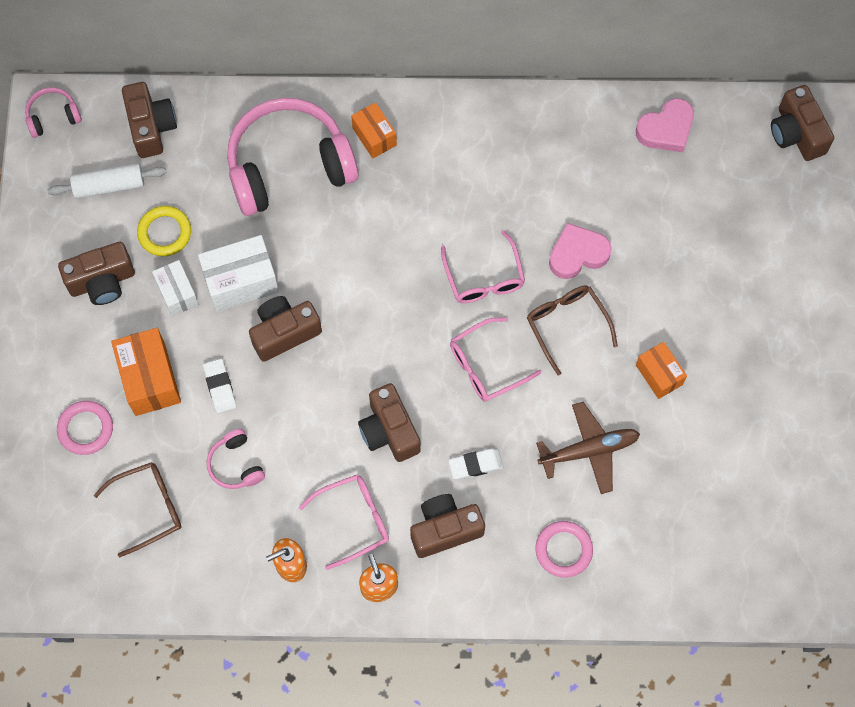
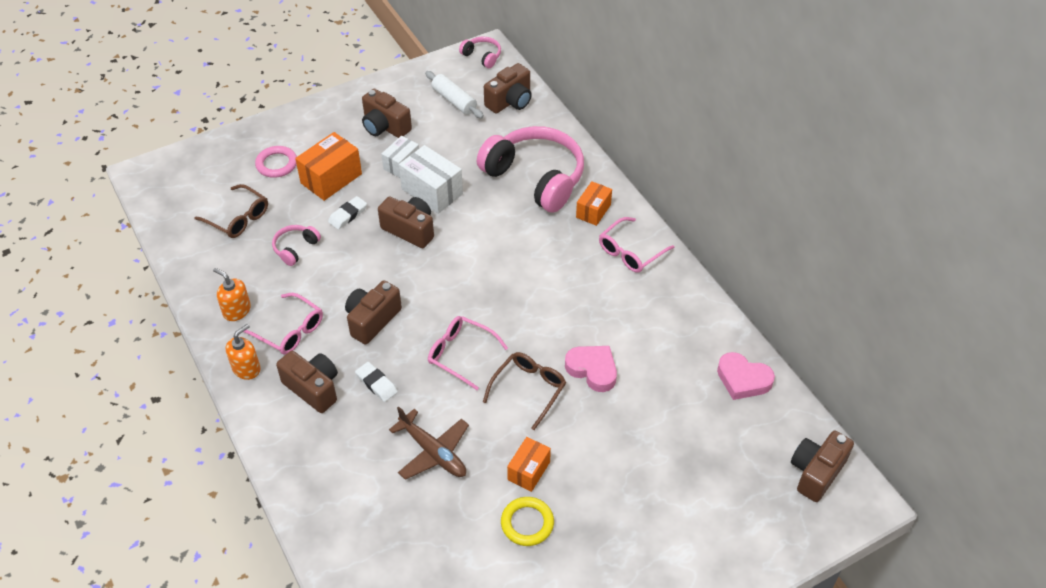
camera: 60 degrees right, 20 degrees down
yellow ring [137,206,191,256] -> yellow ring moved to [501,497,554,546]
pink glasses [441,231,525,303] -> pink glasses moved to [599,217,675,273]
pink ring [535,521,593,578] -> none

